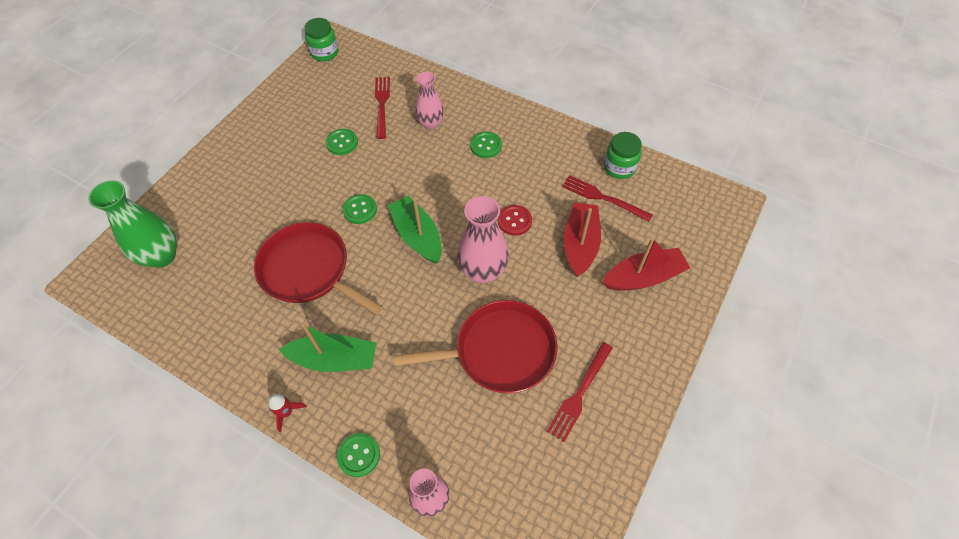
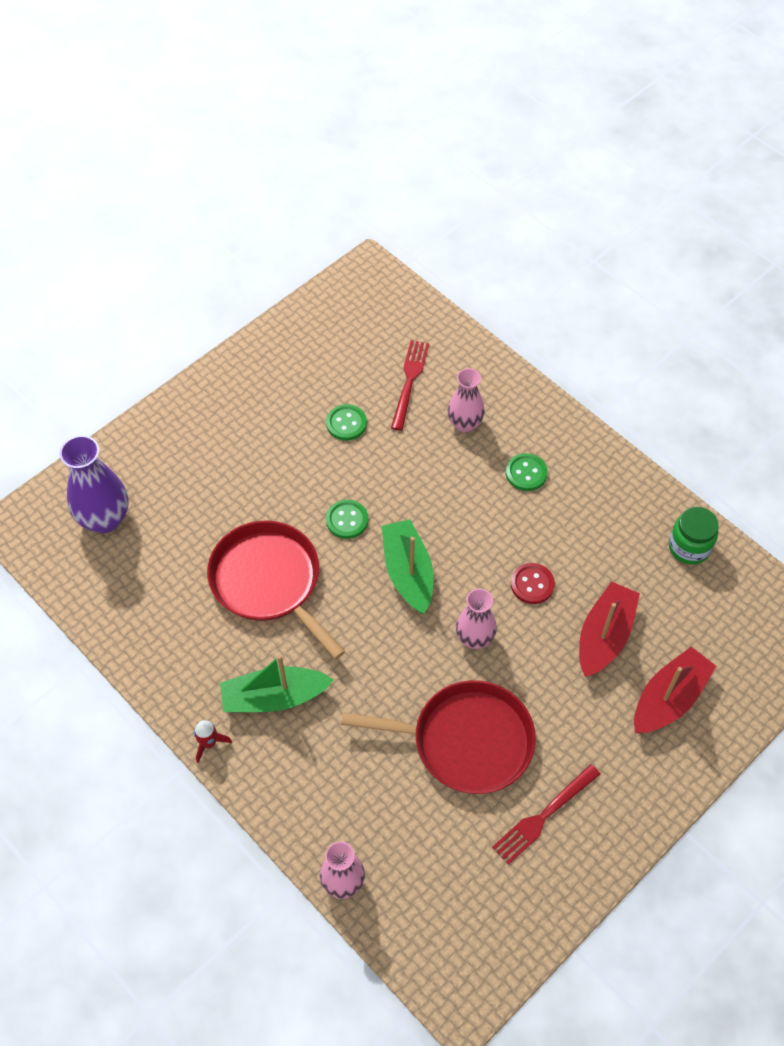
camera: 15 degrees right, 0 degrees up
green vase [88,180,177,268] -> purple vase [59,435,129,533]
green boat [279,323,376,372] -> green boat turned 150 degrees clockwise [220,655,334,713]
green jar [304,18,338,61] -> none
green button [337,433,380,477] -> none
pink vase [457,196,509,283] -> pink vase [456,589,497,649], size x0.66
red fork [562,175,653,222] -> none
red boat [602,238,690,291] -> red boat turned 45 degrees counterclockwise [634,647,716,733]

